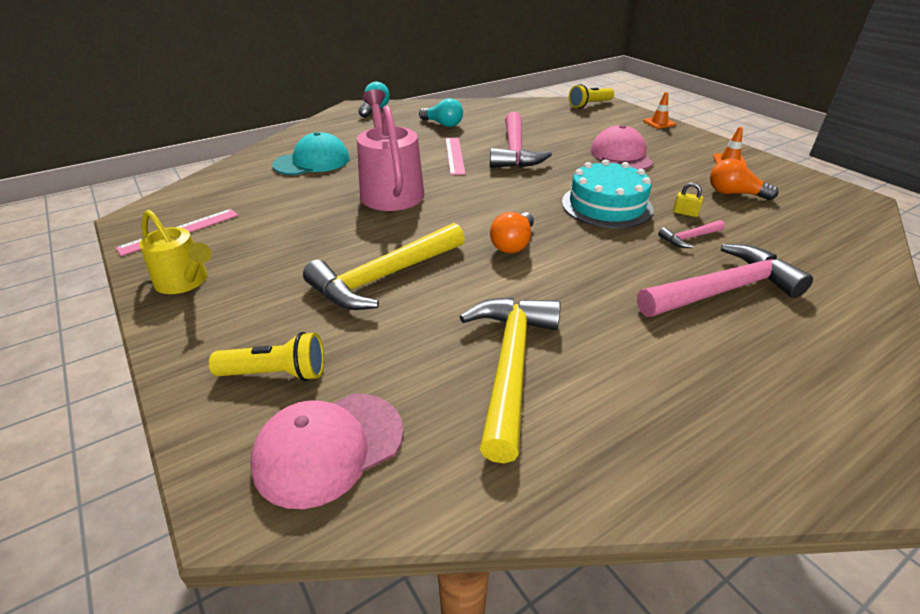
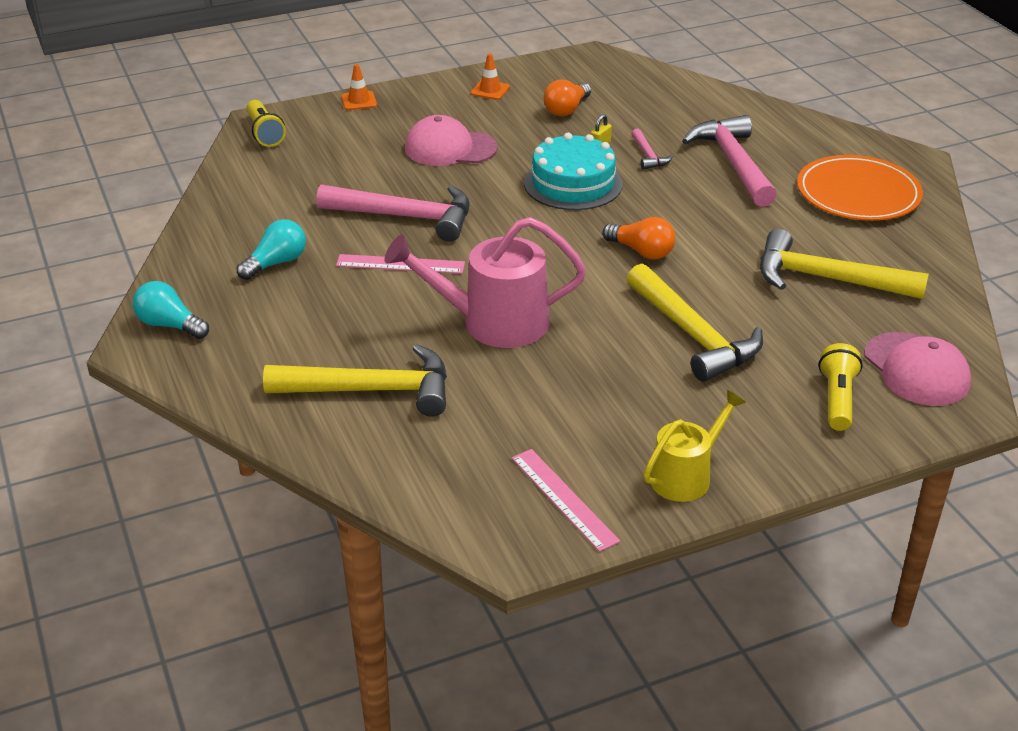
camera: 80 degrees left, 0 degrees up
turquoise cap [272,132,350,175] -> yellow hammer [263,344,447,417]
none -> orange plate [797,155,923,221]

